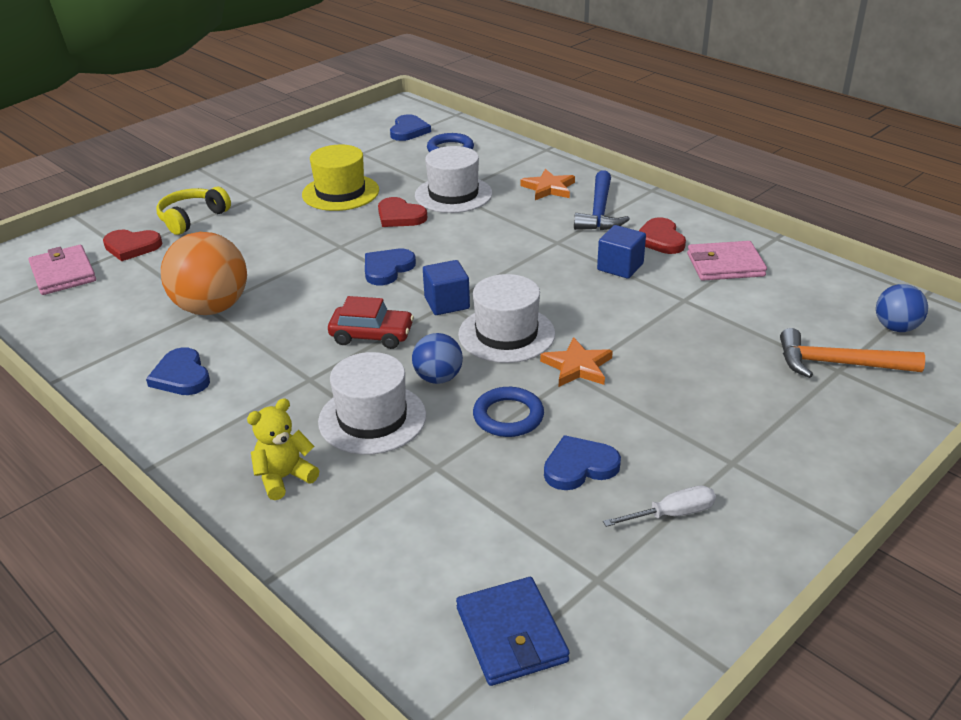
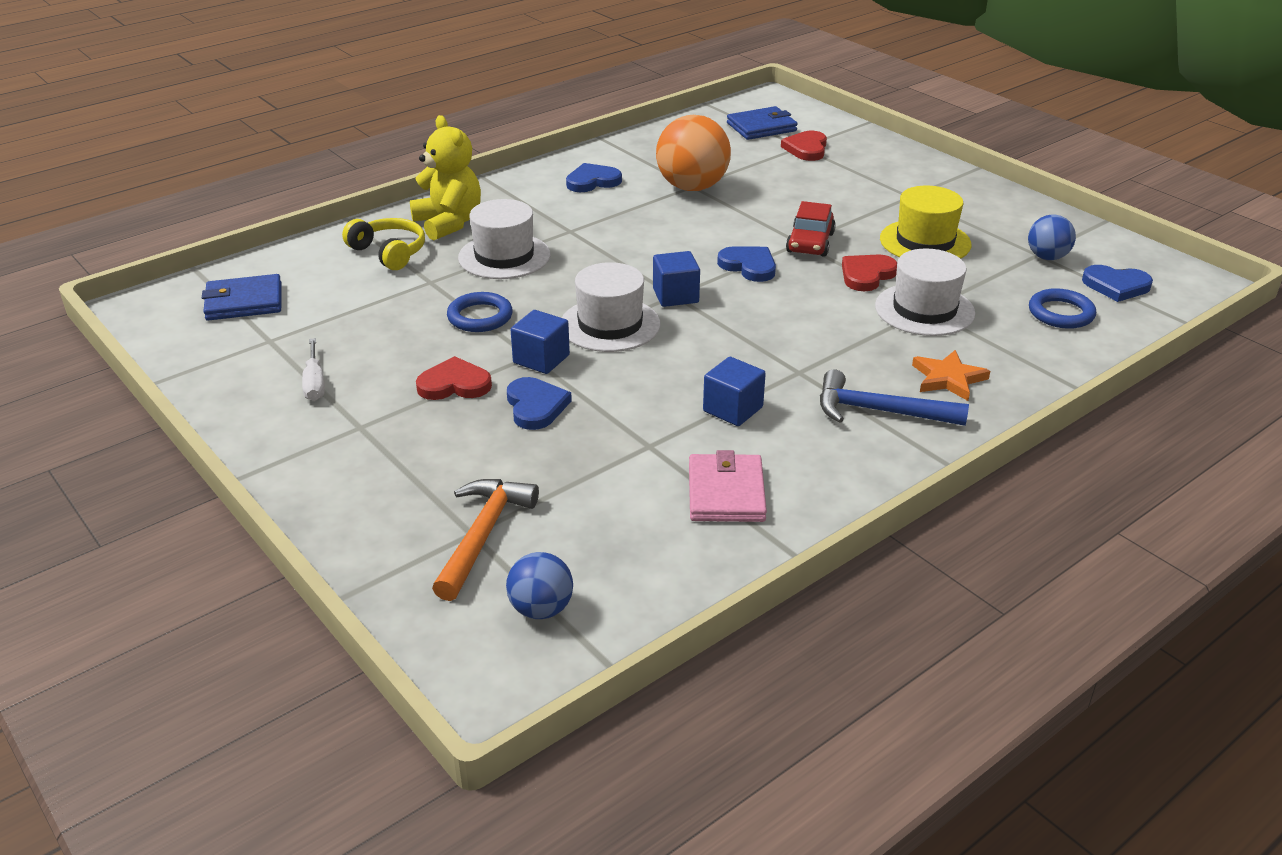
camera: 95 degrees right, 0 degrees up
pink wallet [28,245,96,295] -> blue wallet [727,106,798,140]
yellow headphones [157,187,231,235] -> yellow headphones moved to [342,218,425,270]
yellow teddy bear [247,398,319,500] -> yellow teddy bear [410,115,481,240], size x1.57
red car [328,296,414,349] -> red car moved to [786,201,836,257]
blue ball [412,333,463,384] -> blue ball moved to [1028,215,1076,260]
orange star [540,337,613,387] -> blue cube [511,310,570,374]
blue heart [544,435,621,490] -> blue heart moved to [507,377,572,430]
red heart [639,218,686,254] -> red heart moved to [416,356,492,400]

